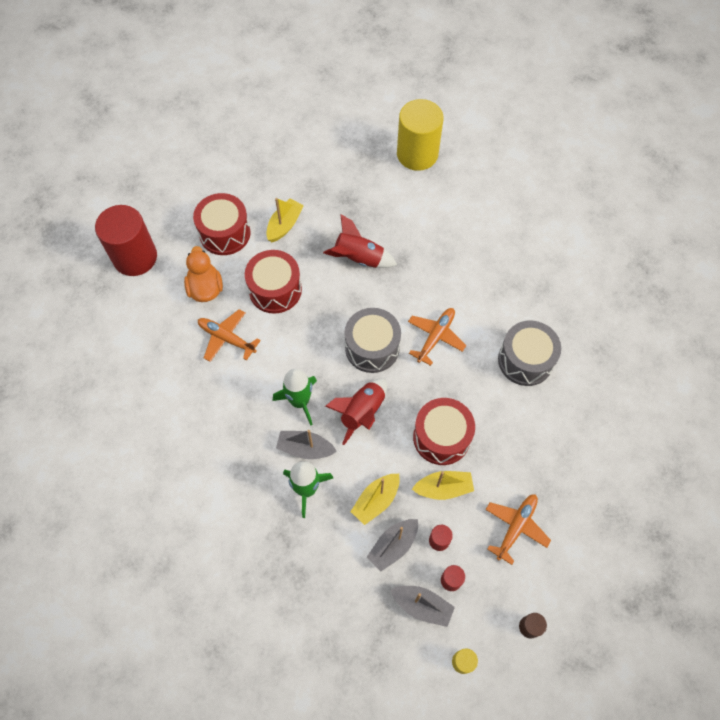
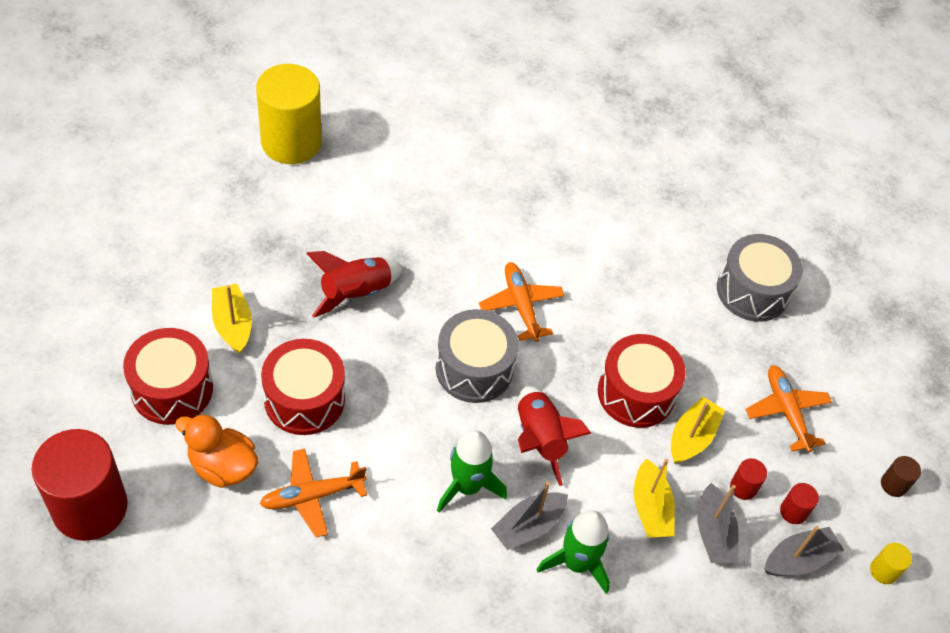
camera: 55 degrees left, 10 degrees down
grey drum [498,321,561,386] -> grey drum moved to [717,234,803,322]

